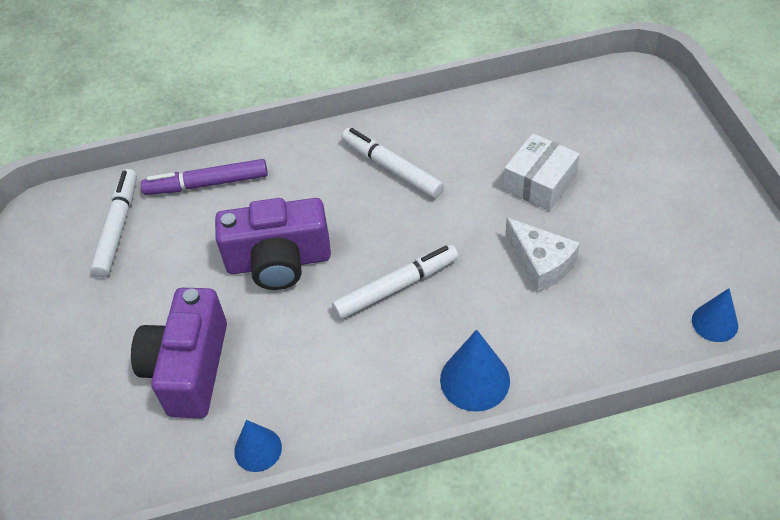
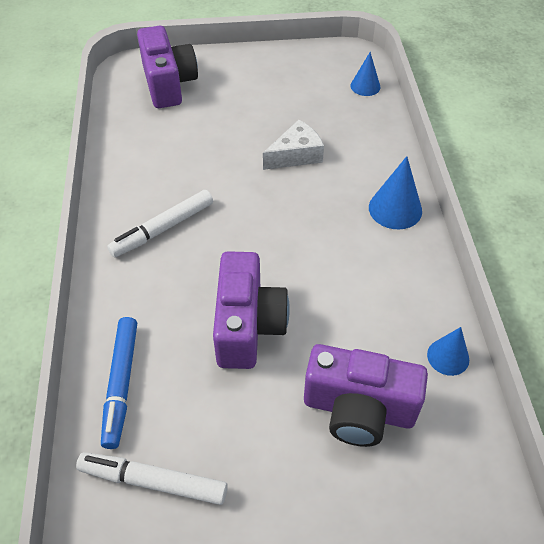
camera: 85 degrees left, 0 degrees up
purple marker [141,159,268,195] -> blue marker [101,317,137,449]
white marker [332,244,459,320] -> none
white box [503,133,580,211] -> none
none -> purple camera [137,26,198,108]

